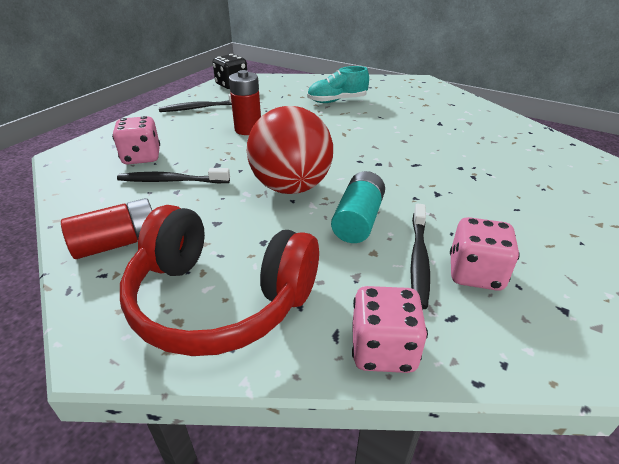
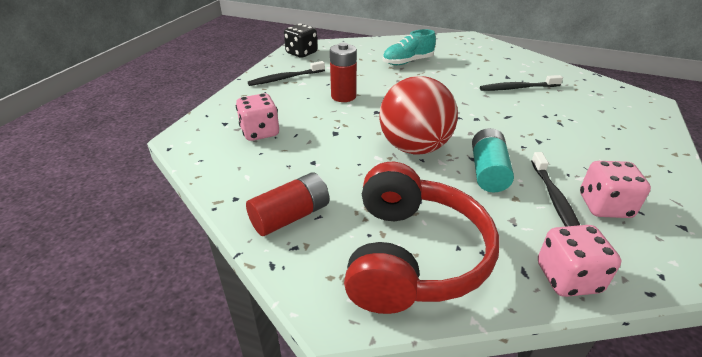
camera: 10 degrees left, 0 degrees up
black toothbrush [117,168,230,183] -> black toothbrush moved to [480,75,563,91]
red headphones [120,205,319,356] -> red headphones turned 90 degrees counterclockwise [344,162,499,314]

